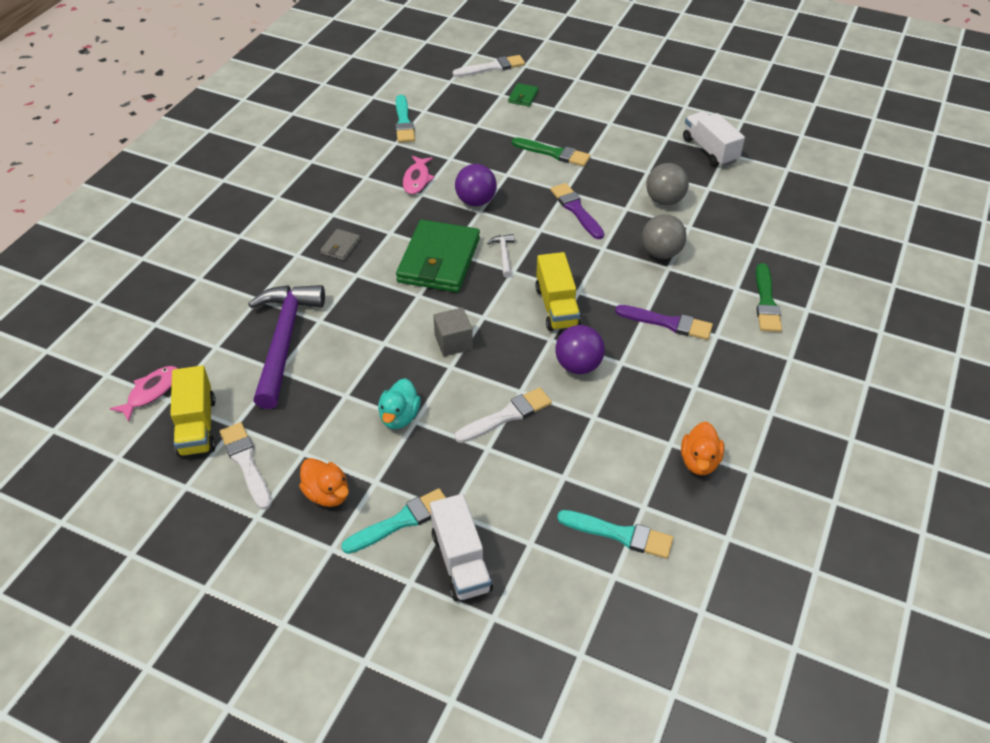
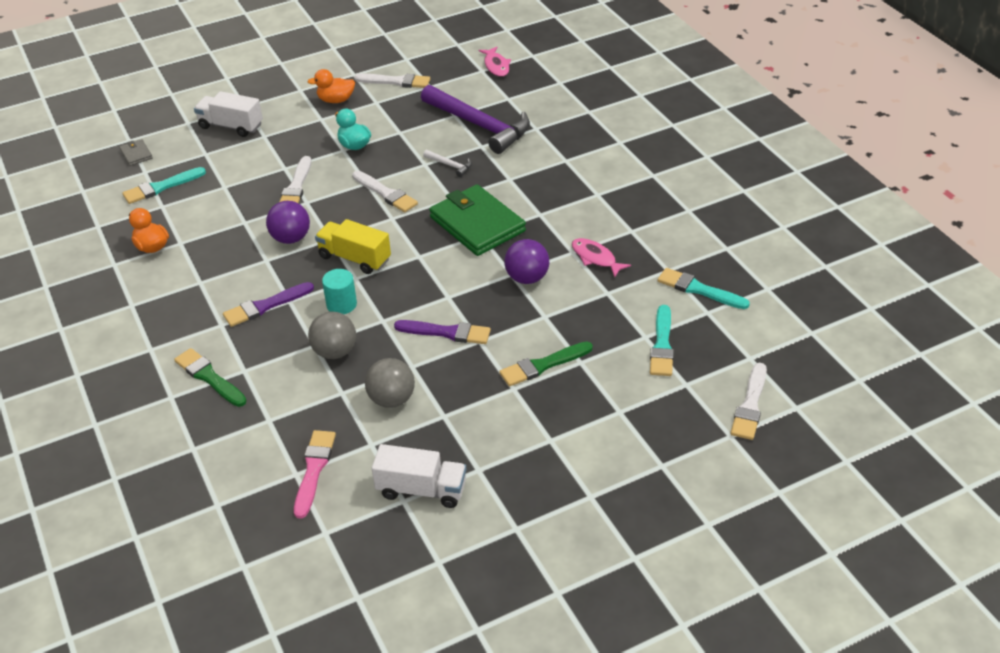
camera: 130 degrees right, 5 degrees down
yellow truck [170,365,216,457] -> none
grey wallet [320,229,360,260] -> grey wallet moved to [119,139,153,166]
turquoise brush [341,489,446,554] -> turquoise brush moved to [650,305,674,376]
grey cube [433,307,473,356] -> white brush [352,171,418,212]
white hammer [487,234,515,278] -> white hammer moved to [423,150,472,177]
green wallet [508,83,538,106] -> none
none -> pink brush [294,430,336,519]
none -> turquoise cylinder [322,269,357,314]

